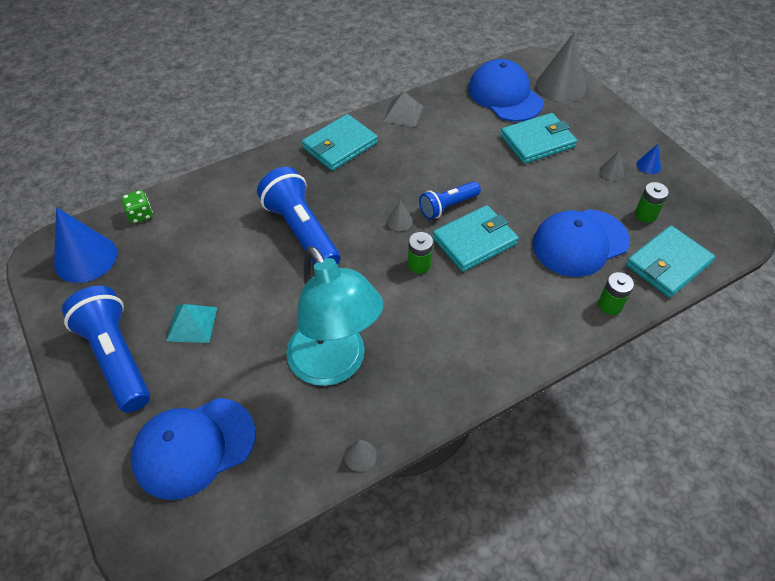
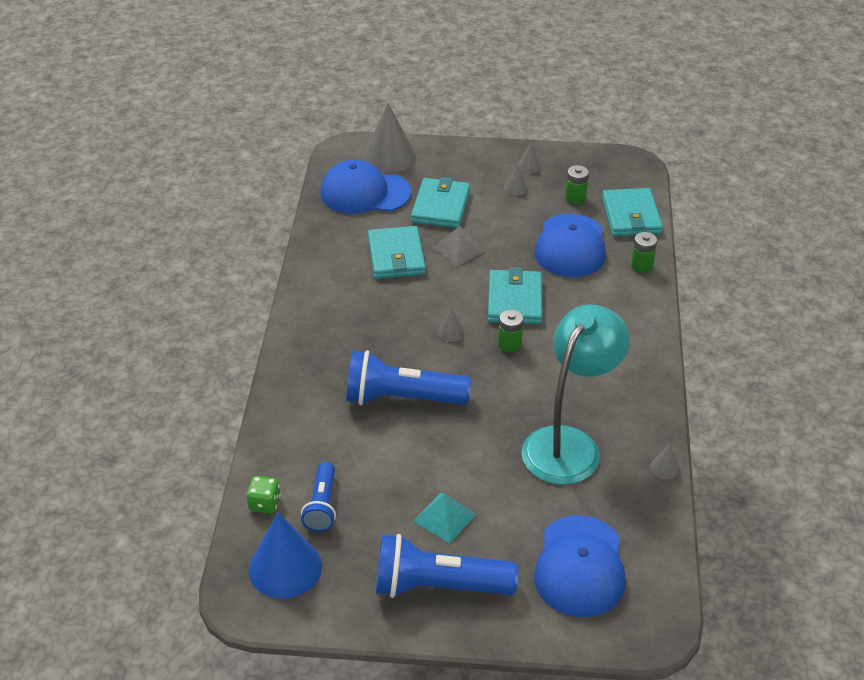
camera: 55 degrees left, 10 degrees down
turquoise lamp [286,246,384,386] -> turquoise lamp turned 60 degrees counterclockwise [521,304,630,485]
turquoise wallet [302,114,378,171] -> turquoise wallet moved to [368,226,426,279]
grey pyramid [383,91,423,127] -> grey pyramid moved to [433,226,485,267]
blue flashlight [419,181,481,219] -> blue flashlight moved to [301,462,336,532]
blue cone [637,144,661,174] -> grey cone [517,143,541,174]

